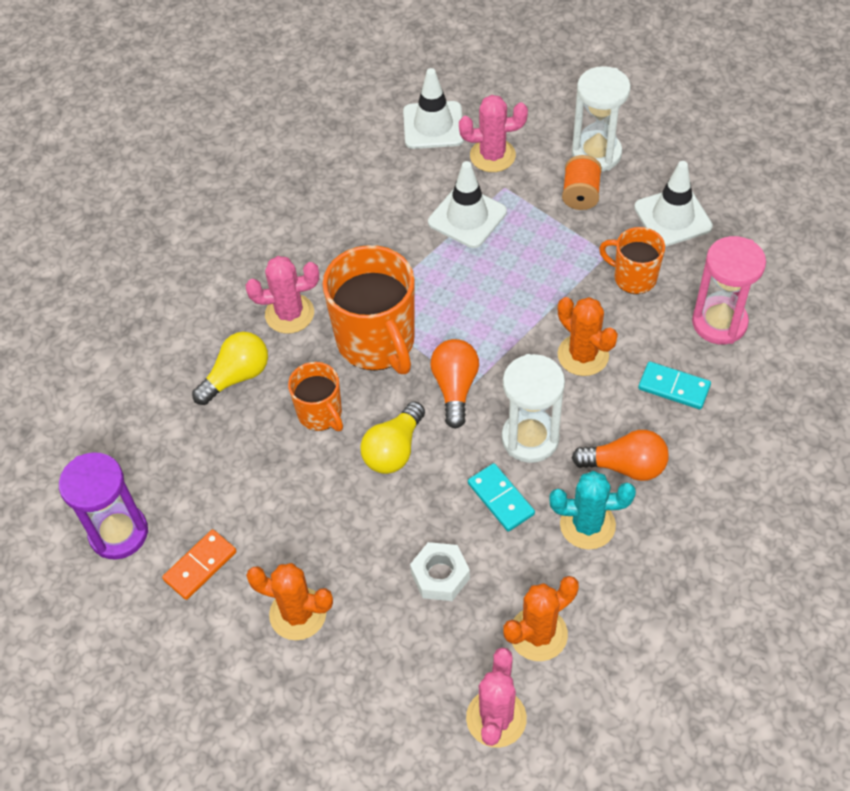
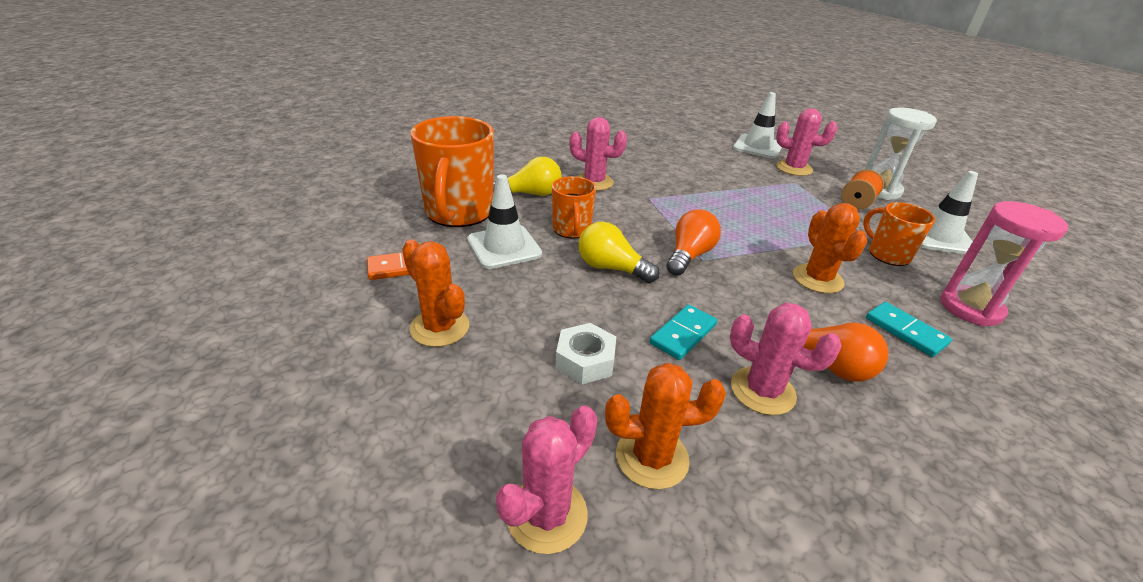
camera: 25 degrees right, 20 degrees down
purple hourglass [59,452,148,560] -> none
orange mug [323,245,415,374] -> orange mug moved to [410,116,494,227]
yellow light bulb [360,401,425,474] -> yellow light bulb turned 60 degrees clockwise [578,222,659,283]
white traffic cone [428,161,507,248] -> white traffic cone moved to [467,174,542,269]
turquoise domino [468,463,535,532] -> turquoise domino turned 45 degrees clockwise [650,305,717,360]
white hourglass [502,354,565,463] -> none
turquoise cactus [550,471,636,550] -> pink cactus [730,302,842,415]

